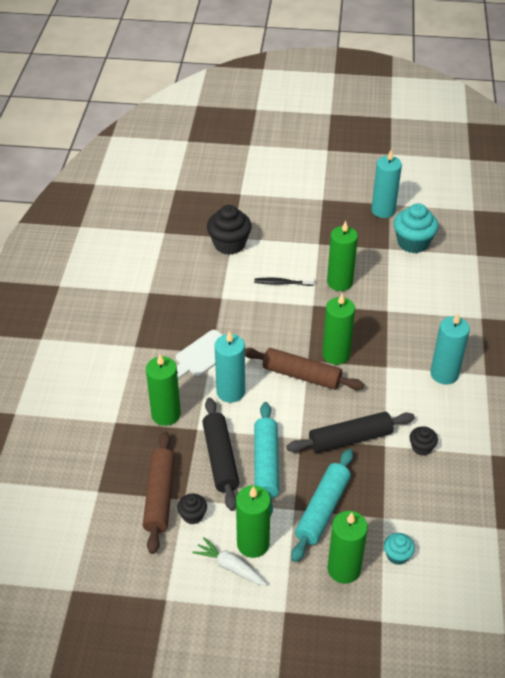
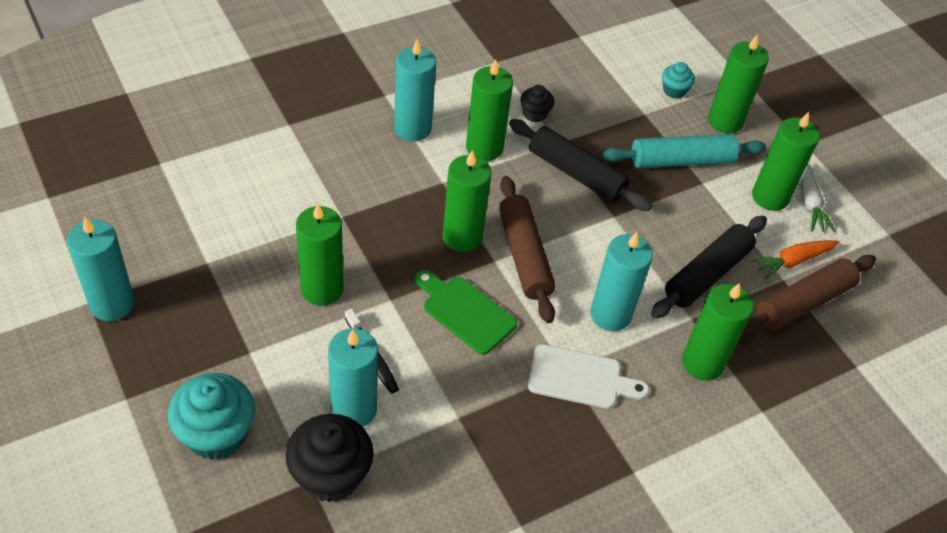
camera: 130 degrees left, 5 degrees up
black cupcake [177,493,207,524] -> orange carrot [751,240,839,280]
turquoise rolling pin [254,402,279,516] -> none
turquoise cupcake [394,203,439,253] -> turquoise cupcake moved to [168,373,255,460]
none -> turquoise candle [328,328,378,427]
none -> green cutting board [415,270,517,355]
none -> green candle [466,59,513,161]

